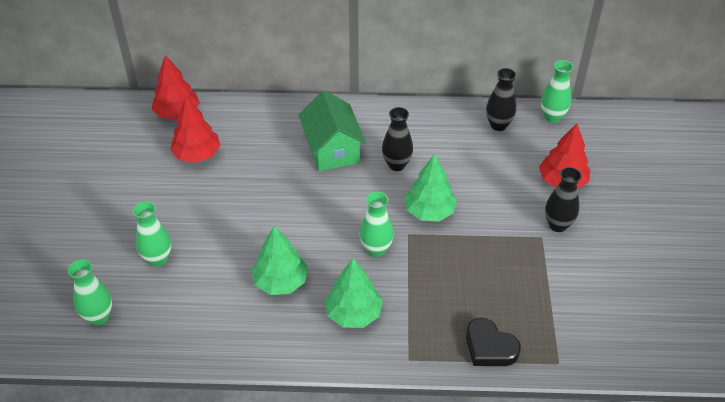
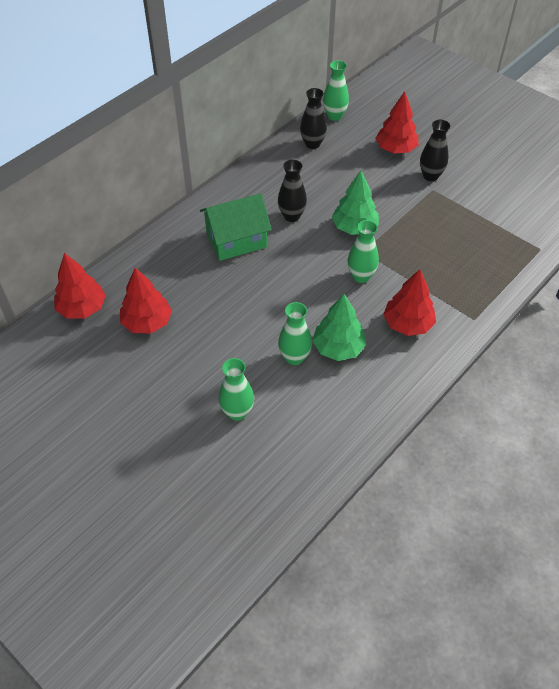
camera: 50 degrees left, 5 degrees up
green vase [68,259,112,325] -> green vase moved to [278,302,312,365]
green house [299,90,366,171] -> green house turned 45 degrees counterclockwise [200,193,272,261]
green tree [325,258,383,328] -> red tree [383,269,436,336]
black heart [466,318,521,366] -> none

